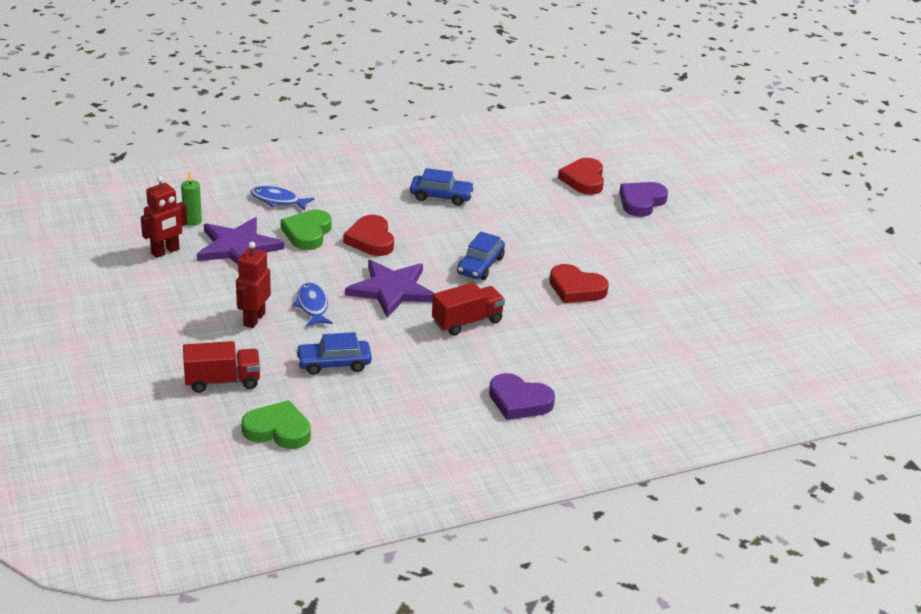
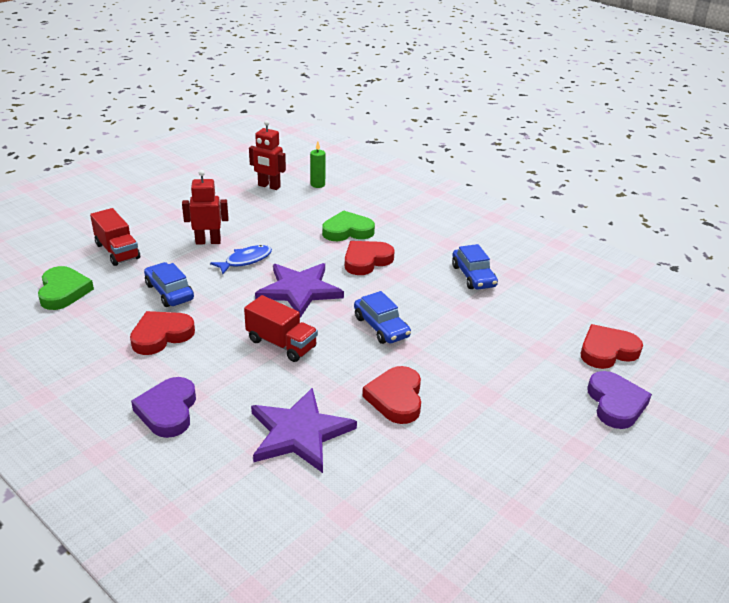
camera: 65 degrees right, 0 degrees up
purple star [197,217,284,265] -> purple star moved to [251,388,357,473]
blue fish [250,186,315,211] -> none
blue car [457,232,505,280] -> blue car turned 120 degrees counterclockwise [354,291,411,344]
purple heart [619,182,668,217] -> purple heart turned 75 degrees clockwise [587,371,652,429]
none -> red heart [130,311,195,355]

